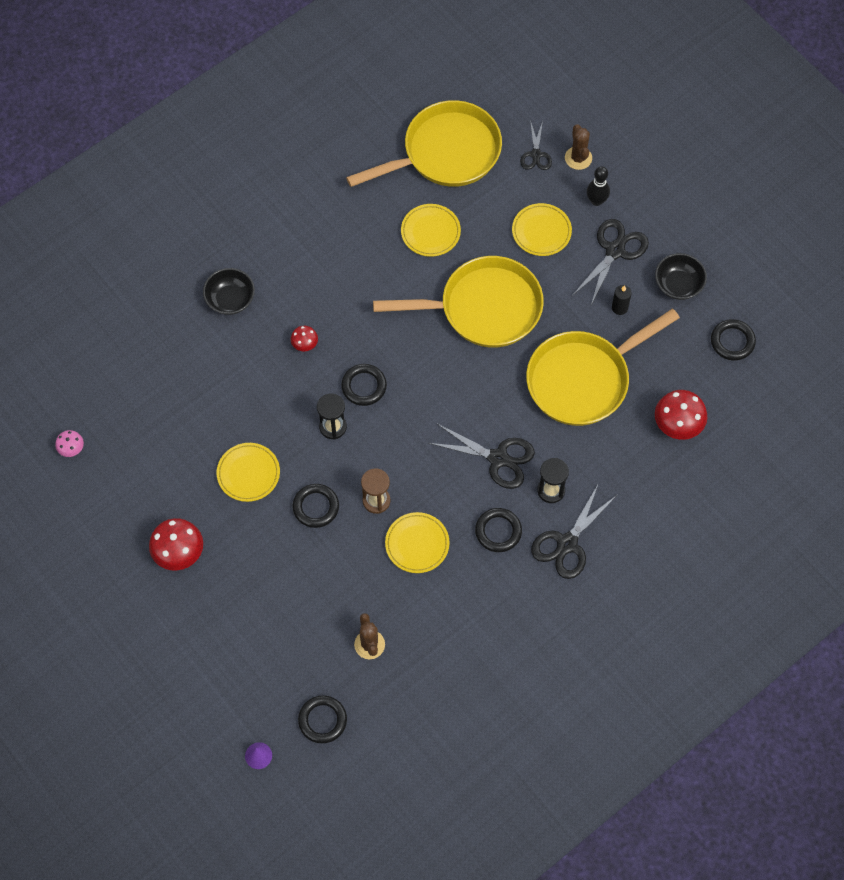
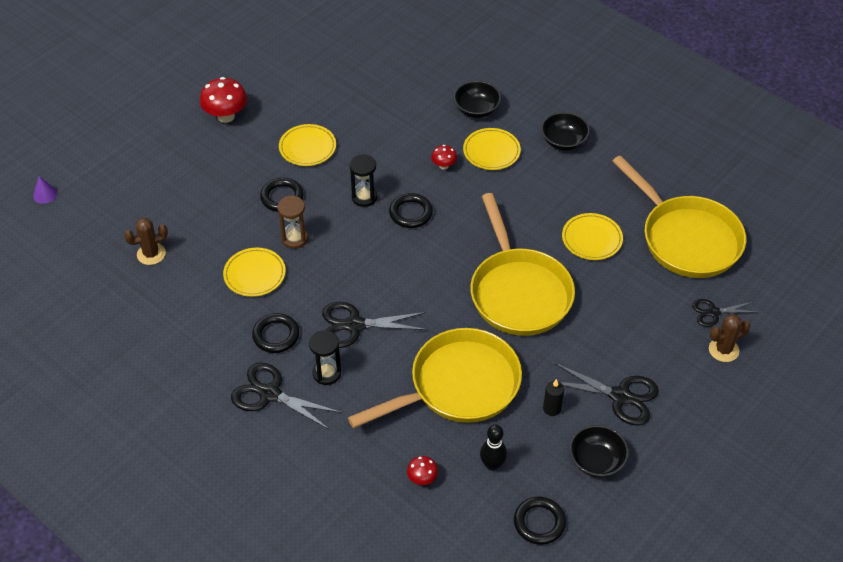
camera: 80 degrees right, 15 degrees down
pink mushroom [55,430,84,457] -> none
black ring [298,695,347,743] -> none
black scissors [429,423,535,489] -> black scissors turned 75 degrees clockwise [322,302,428,348]
yellow plate [512,203,572,256] -> yellow plate moved to [463,128,521,170]
yellow pan [526,309,680,426] -> yellow pan turned 105 degrees clockwise [348,328,522,428]
black bowling pin [587,166,610,206] -> black bowling pin moved to [480,424,507,471]
red mushroom [655,390,707,440] -> red mushroom [407,456,438,485], size x0.54
none -> black bowl [541,112,590,151]

